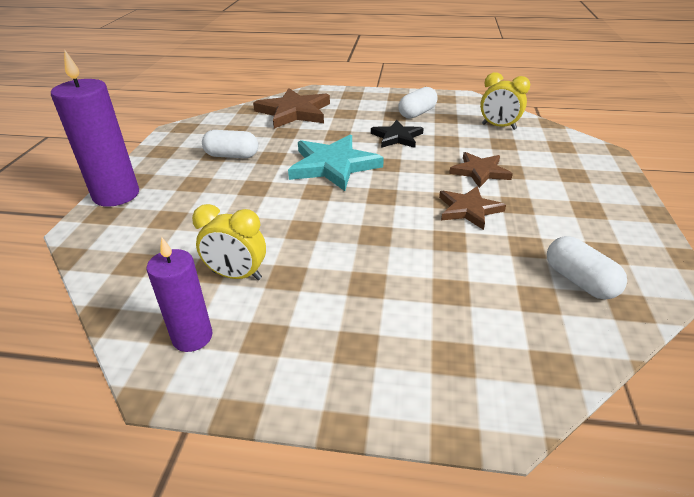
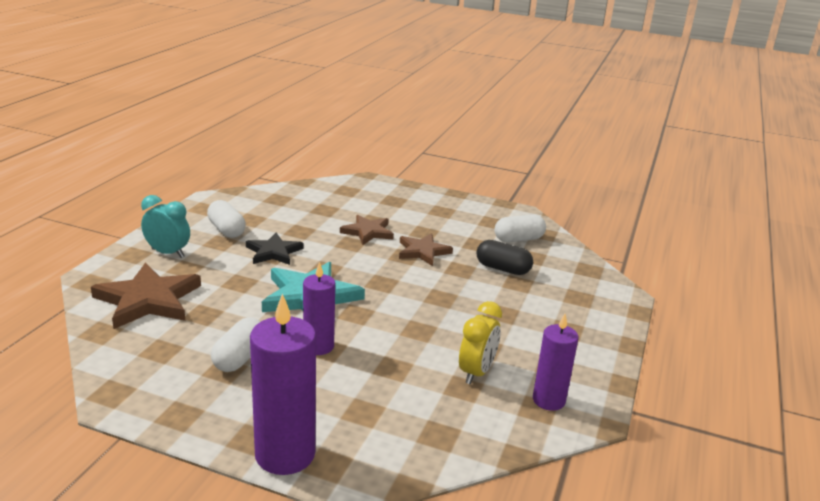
camera: 80 degrees left, 10 degrees down
yellow clock [480,72,530,130] -> none
none -> turquoise clock [141,195,190,258]
none -> purple candle [303,262,335,355]
none -> black capsule [476,240,533,275]

